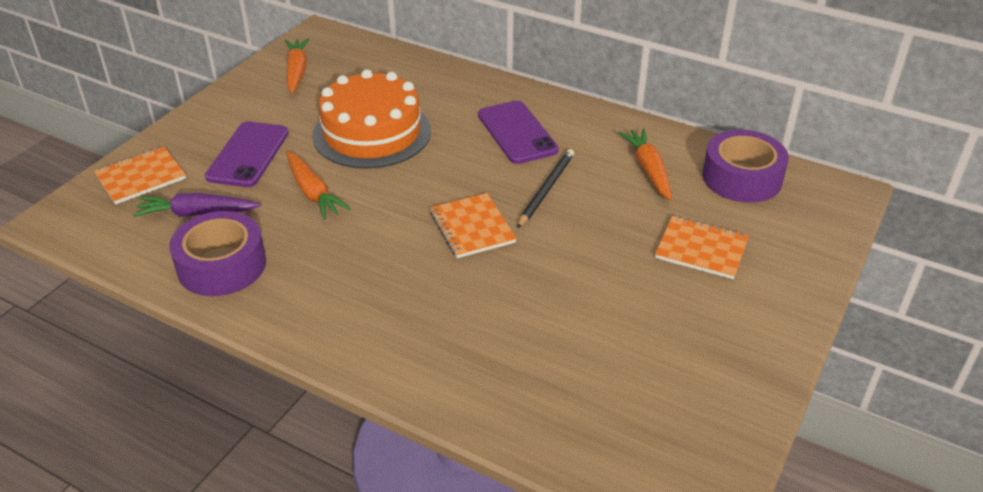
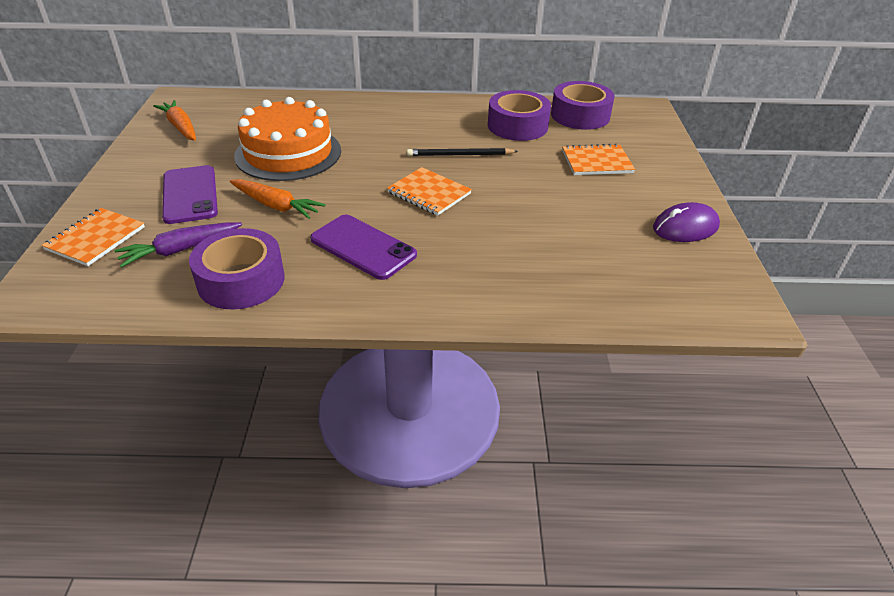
camera: 30 degrees left, 0 degrees up
purple phone [478,101,559,164] -> purple phone moved to [310,214,417,280]
black pencil [517,149,574,228] -> black pencil turned 90 degrees counterclockwise [407,148,518,156]
orange carrot [619,128,672,200] -> purple tape [488,90,551,141]
none -> purple mouse [653,202,720,242]

